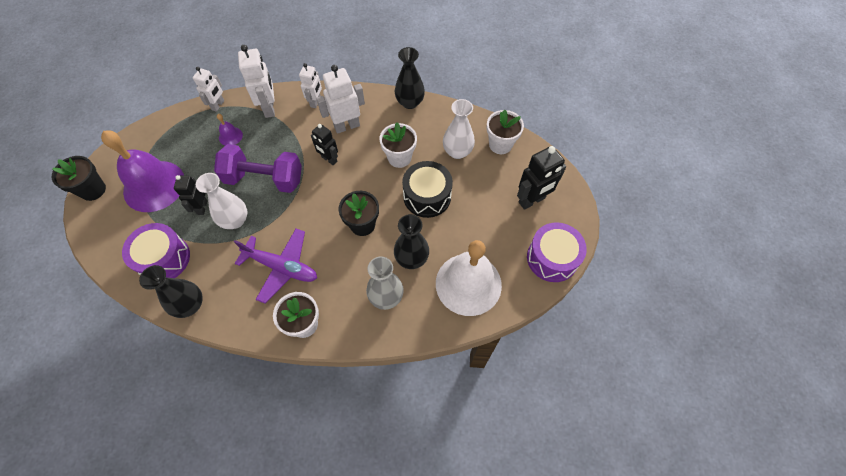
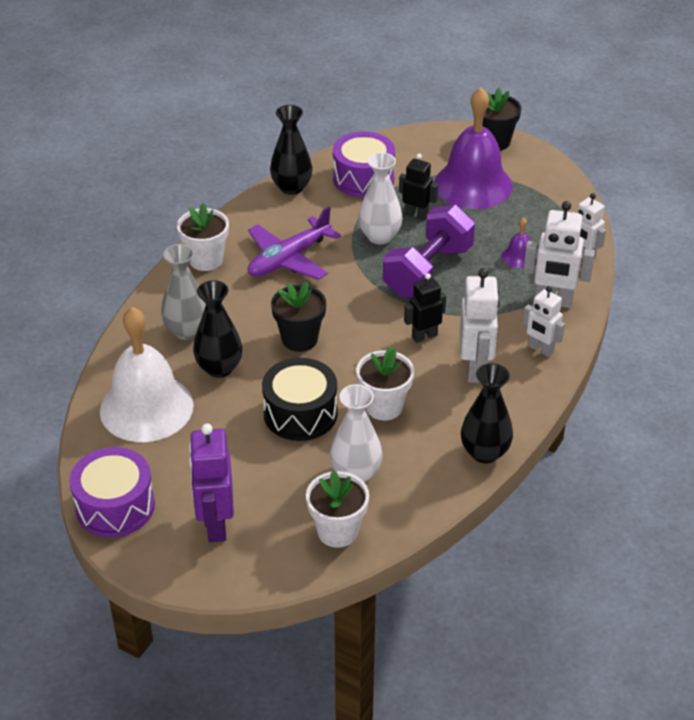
camera: 115 degrees right, 20 degrees down
black robot [517,146,566,210] -> purple robot [189,424,234,542]

